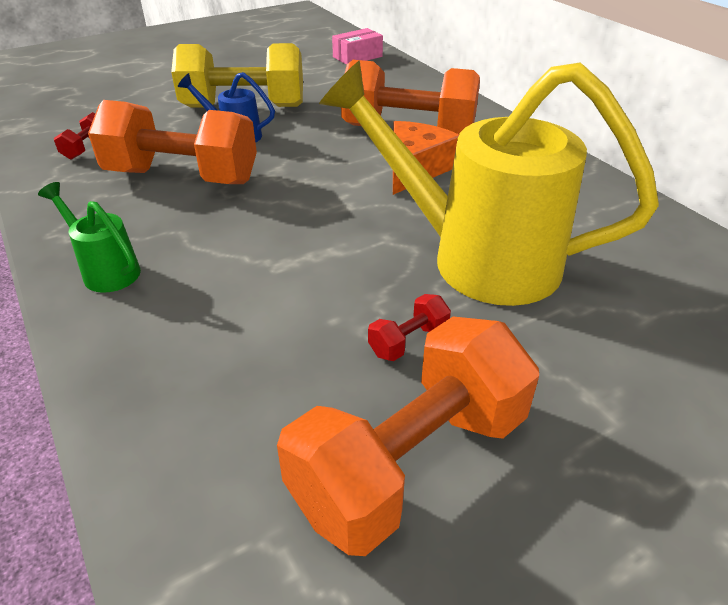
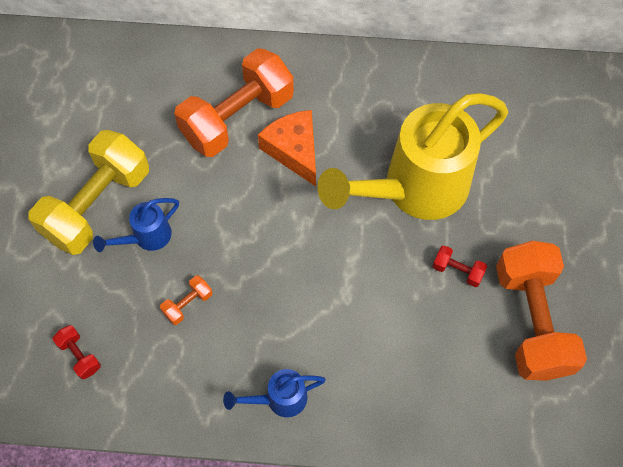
camera: 55 degrees left, 25 degrees up
green watering can [38,182,141,293] -> blue watering can [223,369,326,417]
orange dumbbell [88,100,257,184] -> orange dumbbell [160,275,212,325], size x0.40
pink box [332,28,383,65] -> none
red dumbbell [368,294,451,361] -> red dumbbell turned 60 degrees counterclockwise [433,245,487,287]

